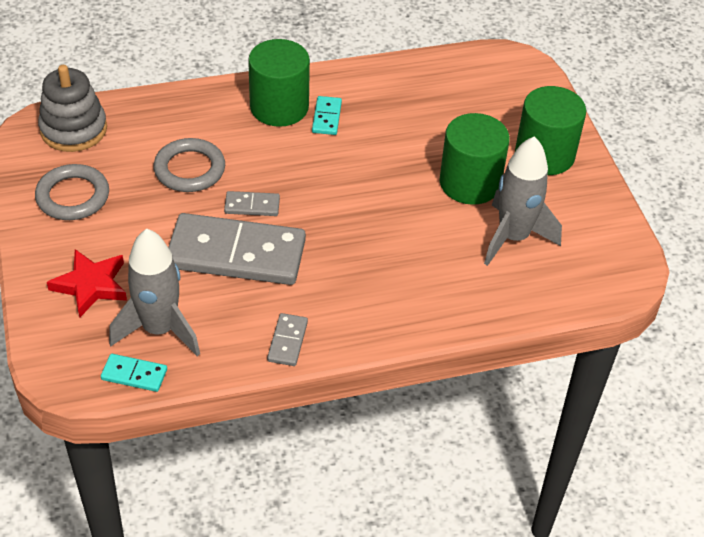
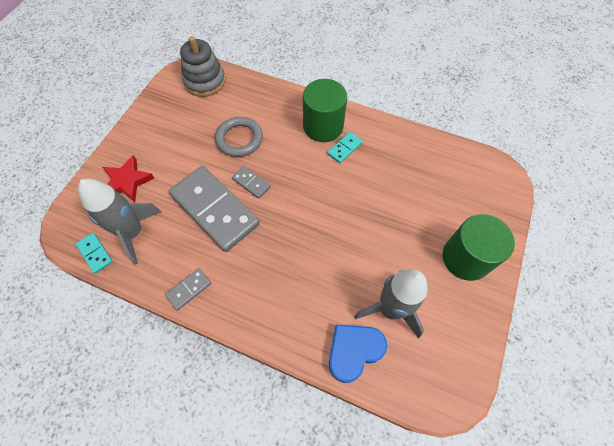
camera: 40 degrees right, 15 degrees up
grey ring [35,164,109,220] -> none
green cylinder [439,113,510,205] -> none
none -> blue heart [329,325,387,383]

